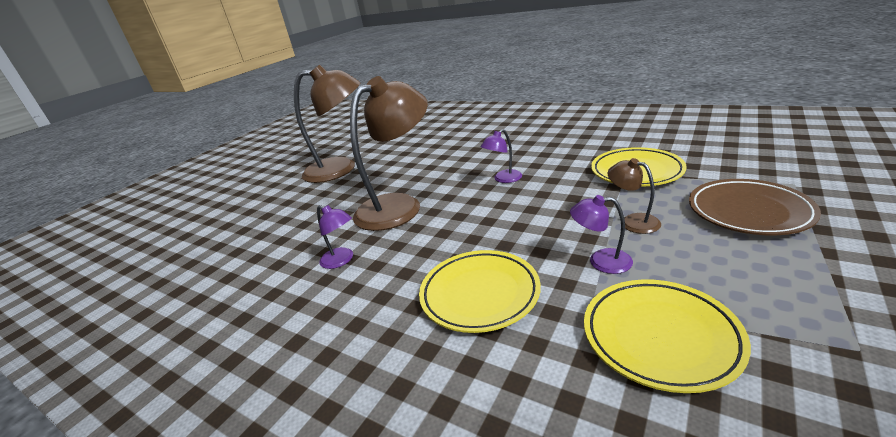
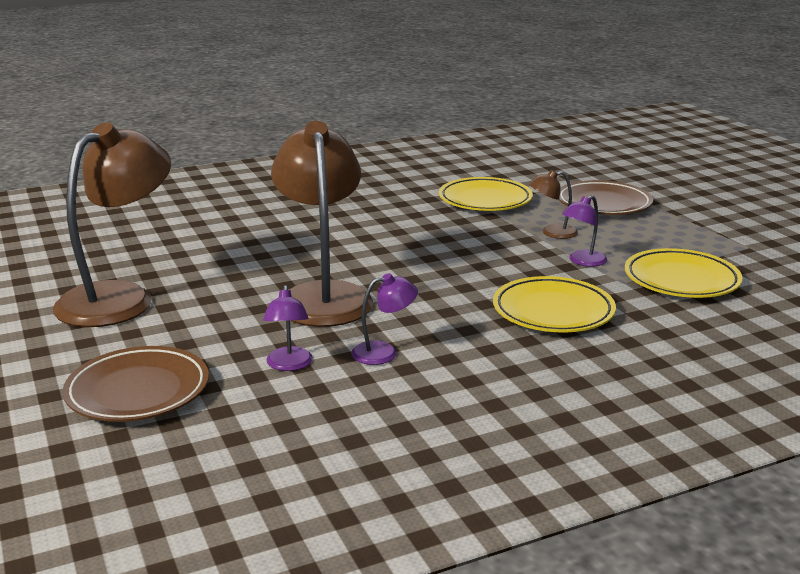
camera: 60 degrees left, 5 degrees down
purple lamp [481,129,522,183] -> purple lamp moved to [263,285,313,371]
none -> brown plate [63,346,209,422]

